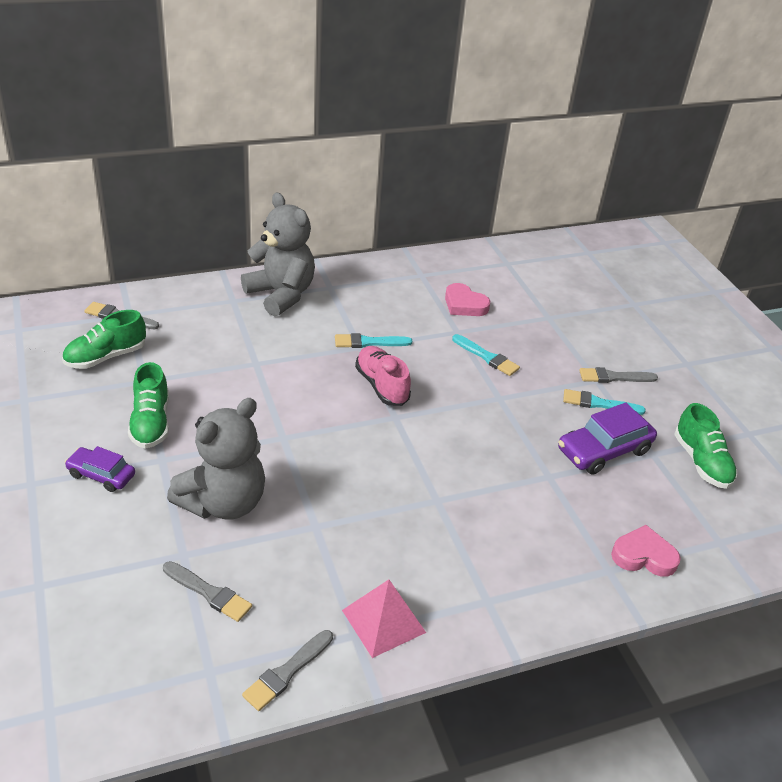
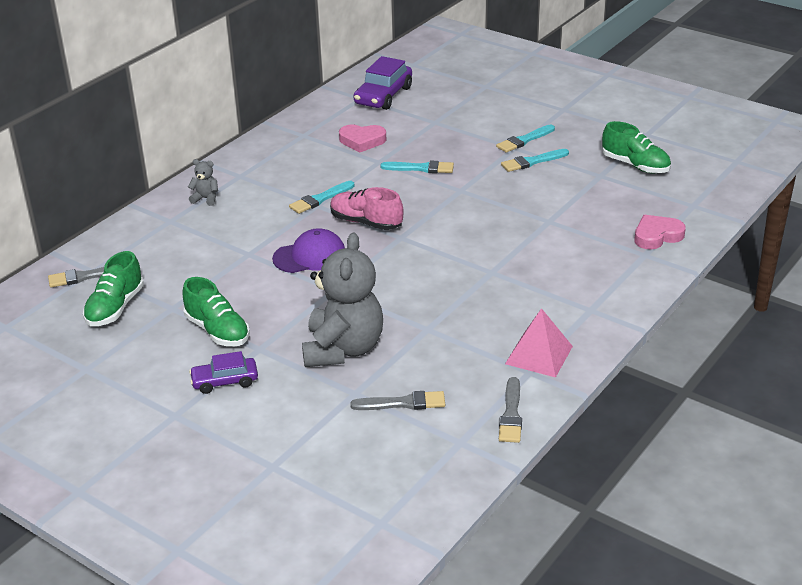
camera: 30 degrees left, 5 degrees down
grey teddy bear [241,192,315,317] -> grey teddy bear [188,159,218,206], size x0.41
purple car [558,403,657,475] -> purple car moved to [354,56,412,110]
grey brush [579,367,658,383] -> turquoise brush [496,124,555,153]
none -> purple cap [272,228,345,273]

